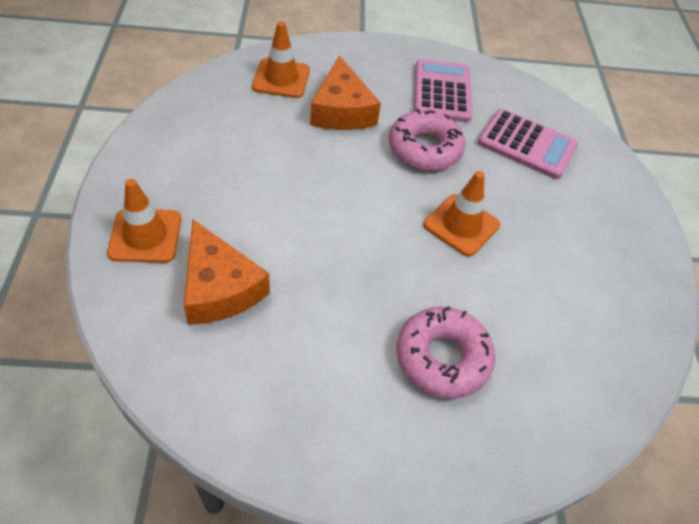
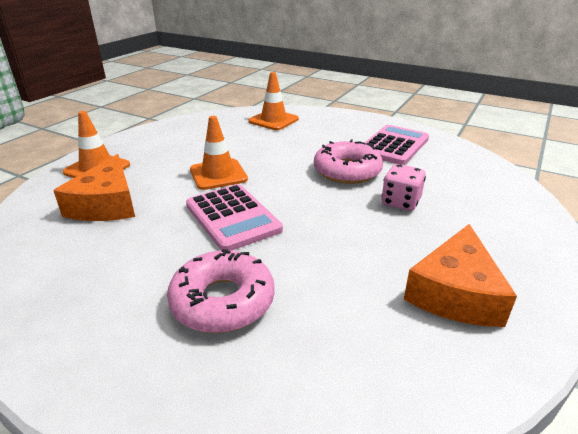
camera: 35 degrees right, 20 degrees down
orange cheese [310,55,381,130] -> orange cheese moved to [404,224,517,327]
orange traffic cone [423,171,500,256] -> orange traffic cone moved to [190,116,248,190]
pink calculator [478,109,578,179] -> pink calculator moved to [186,184,283,251]
none -> pink dice [381,164,426,211]

